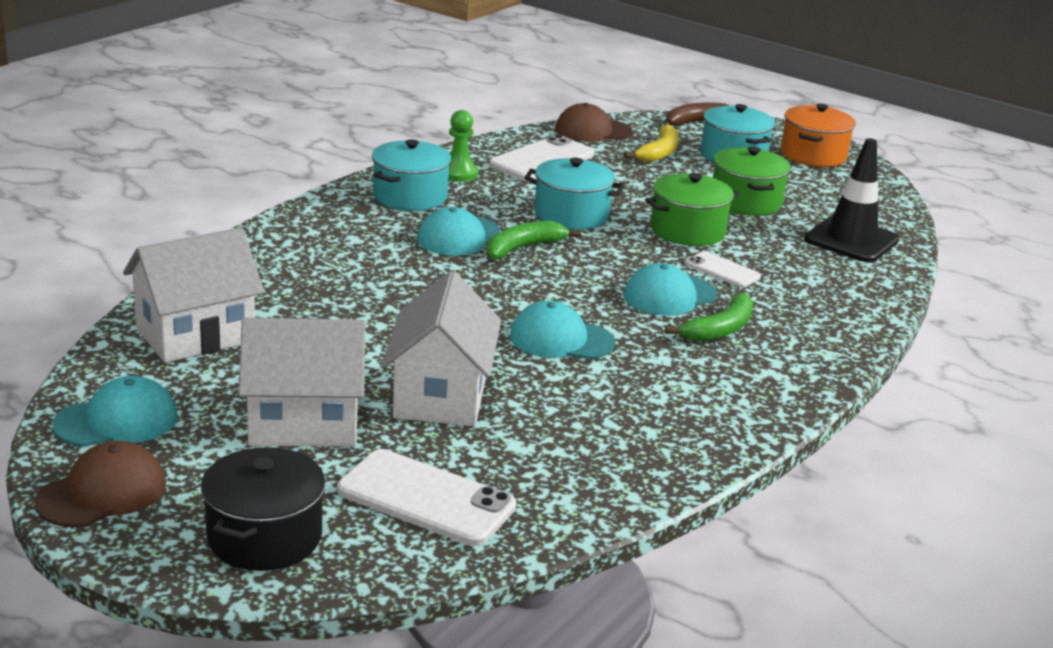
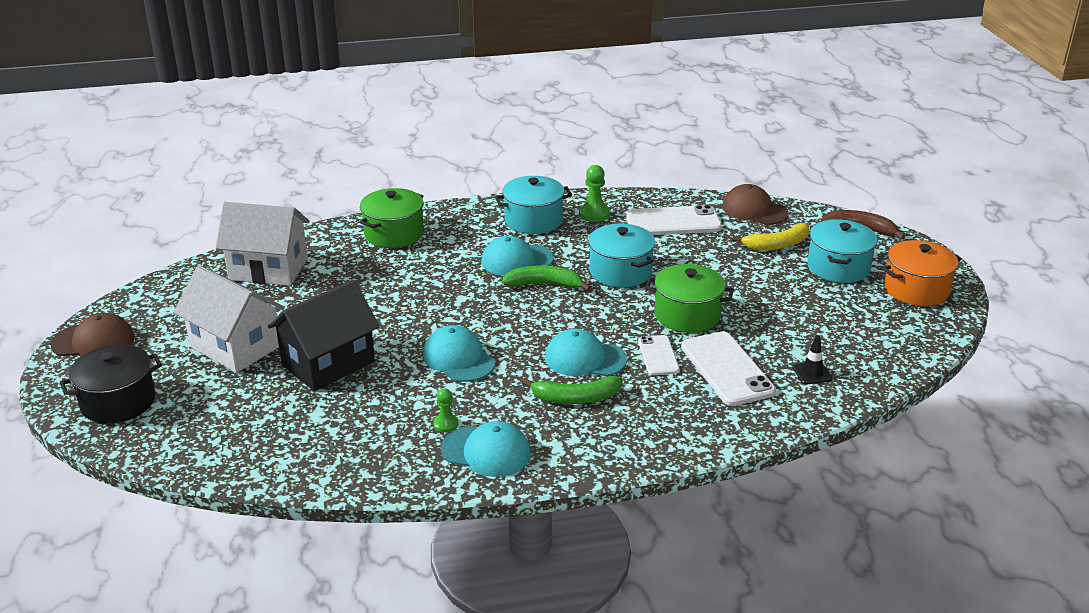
camera: 45 degrees right, 5 degrees up
turquoise cap [52,376,178,447] -> turquoise cap moved to [441,421,531,477]
white phone [337,449,516,546] -> white phone moved to [681,331,776,406]
white house [382,271,501,427] -> black house [268,280,380,391]
green pot [713,146,791,216] -> green pot moved to [360,188,424,248]
black traffic cone [804,138,899,262] -> black traffic cone [792,335,832,384], size x0.45
none -> green pawn [433,388,458,432]

